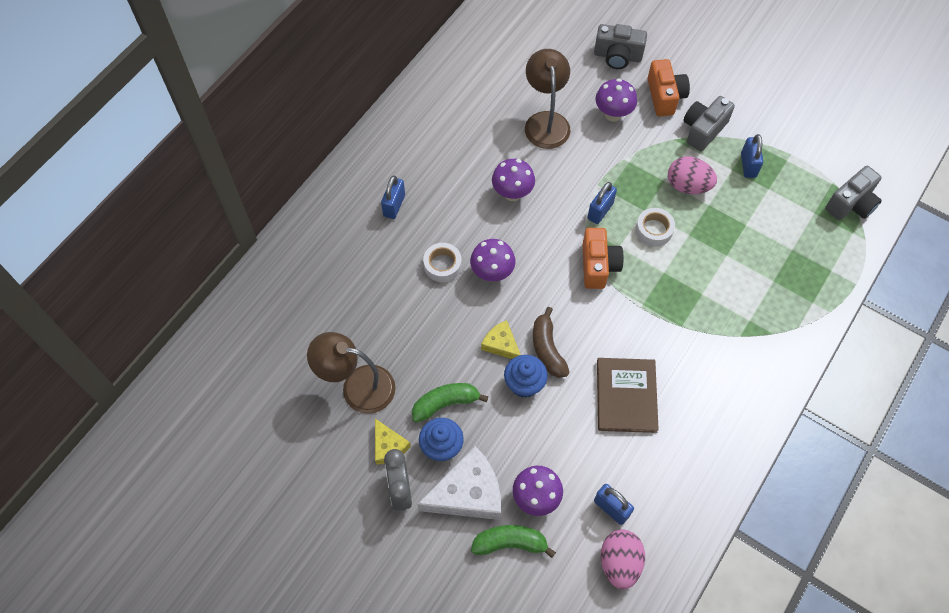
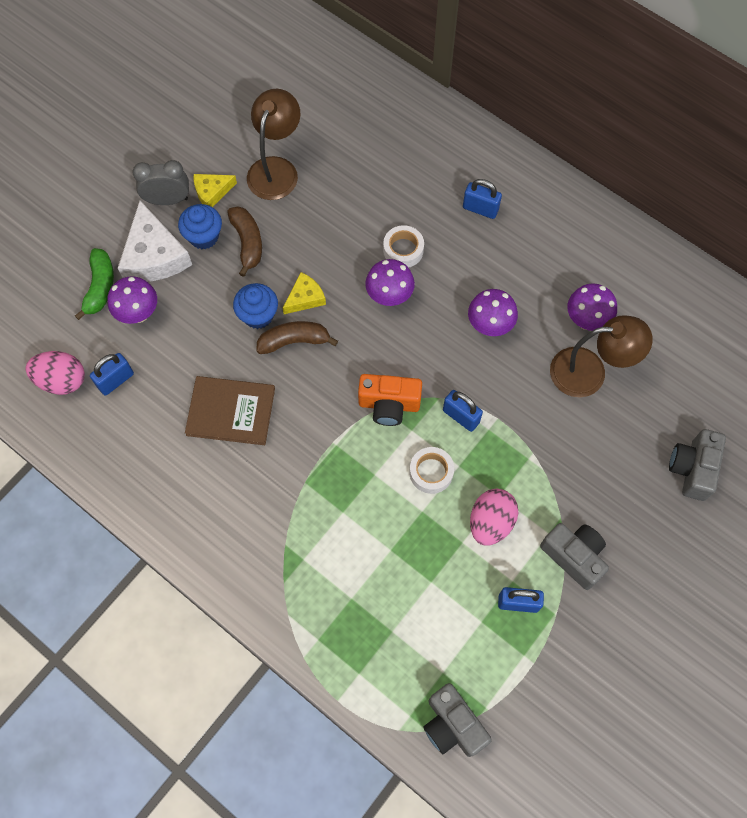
camera: 95 degrees right, 5 degrees up
green banana [412,383,488,423] -> brown banana [227,206,262,277]
purple mushroom [596,79,637,122] -> purple mushroom moved to [567,283,617,331]
orange camera [648,59,690,117] -> none

